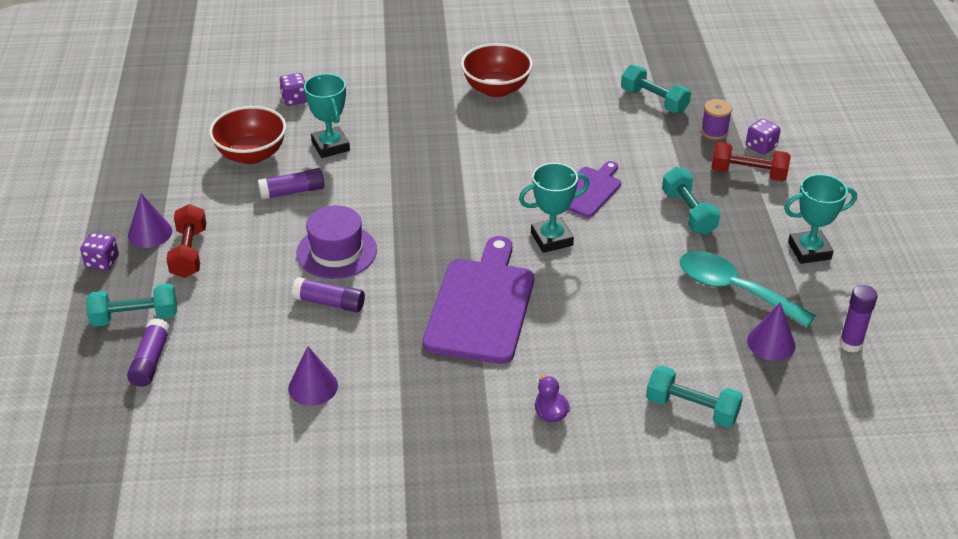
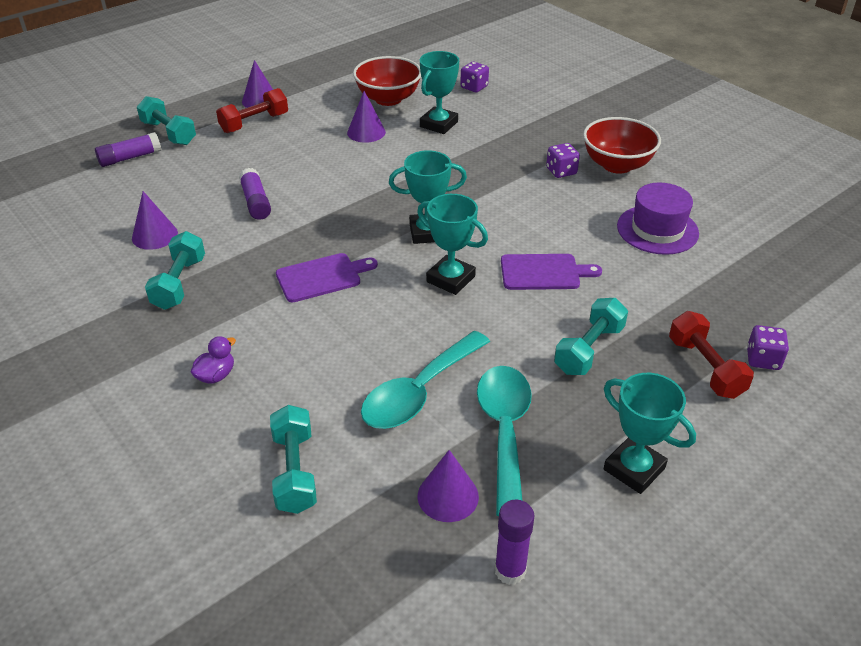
camera: 55 degrees right, 0 degrees up
purple dice [80,232,119,271] -> purple dice moved to [546,143,580,178]
purple glue stick [258,168,324,200] -> purple cone [347,91,386,143]
purple hat [296,205,377,279] -> purple hat moved to [617,182,699,255]
purple cutting board [422,236,534,364] -> purple cutting board [276,253,378,302], size x0.56
turquoise dumbbell [621,65,691,113] -> turquoise dumbbell moved to [145,231,205,310]
purple spool [701,99,732,140] -> none
none -> turquoise spoon [361,331,490,429]
none -> turquoise trophy [389,150,467,244]

